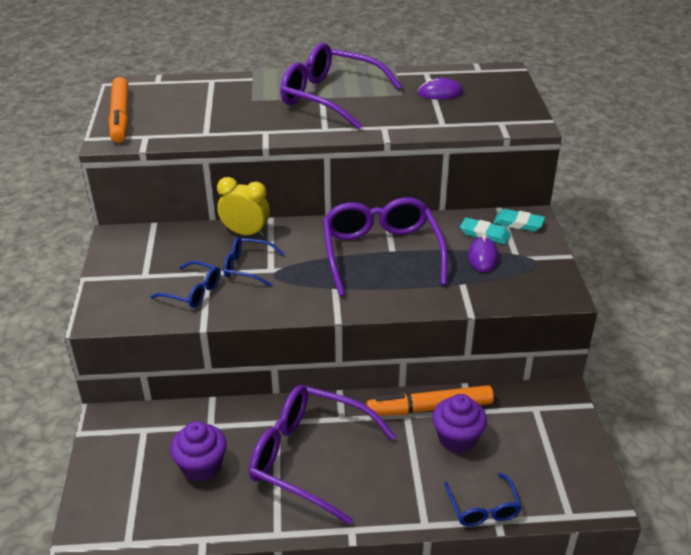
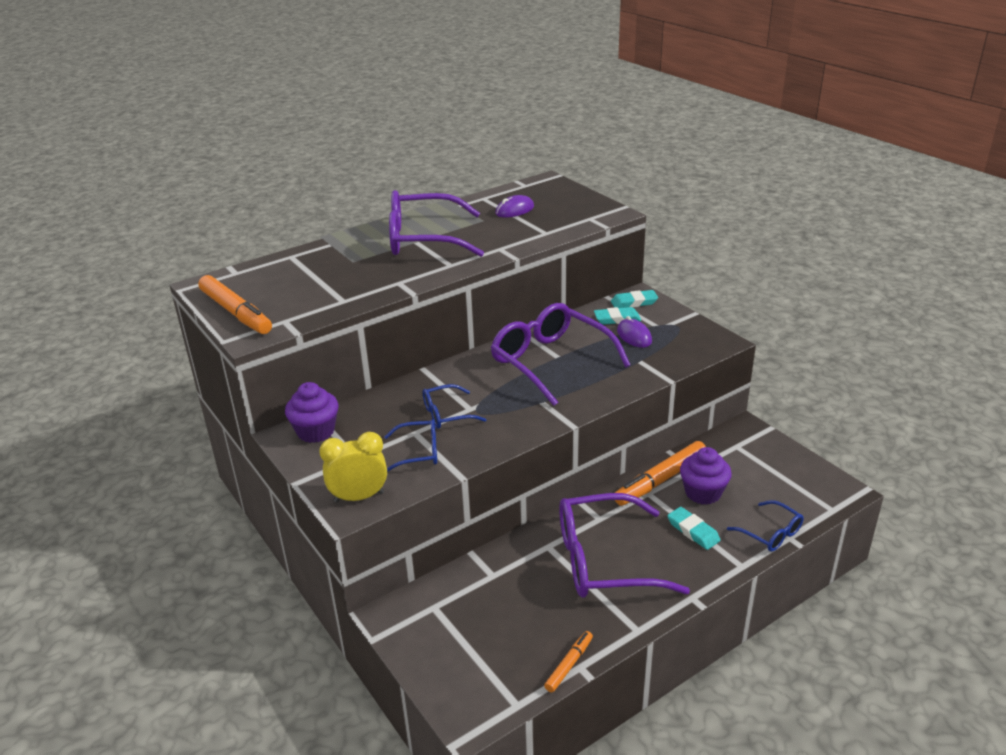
camera: 30 degrees left, 5 degrees down
purple cupcake [170,421,227,482] -> purple cupcake moved to [285,382,338,443]
yellow clock [217,177,270,237] -> yellow clock moved to [319,432,387,503]
none -> orange marker [544,631,593,692]
none -> turquoise eraser [667,507,721,550]

